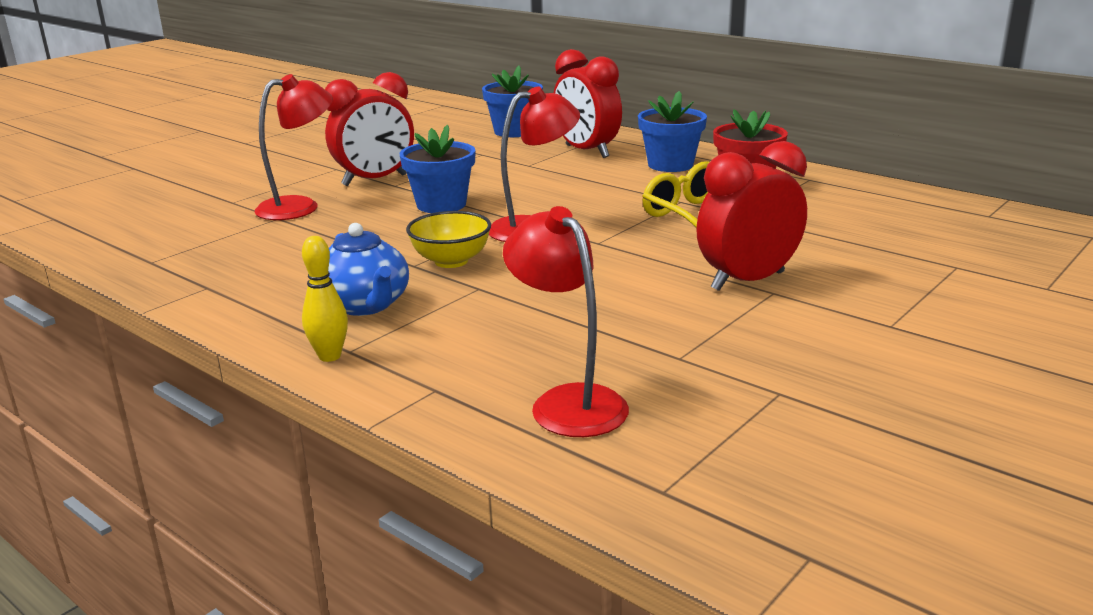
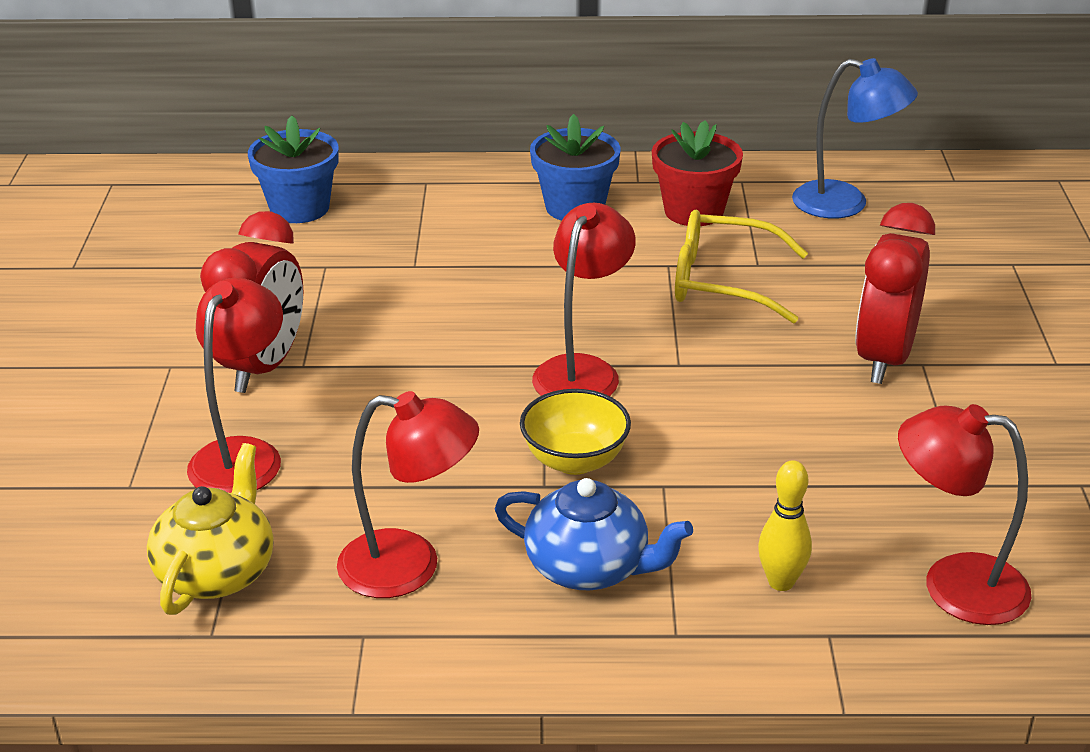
camera: 40 degrees left, 10 degrees up
yellow bowling pin [302,236,348,362] -> yellow bowling pin moved to [758,460,812,591]
blue flower pot [399,125,476,213] -> none
red clock [554,49,622,158] -> none
none -> yellow teapot [147,443,274,615]
none -> red lamp [337,391,479,598]
none -> blue lamp [792,58,918,219]

